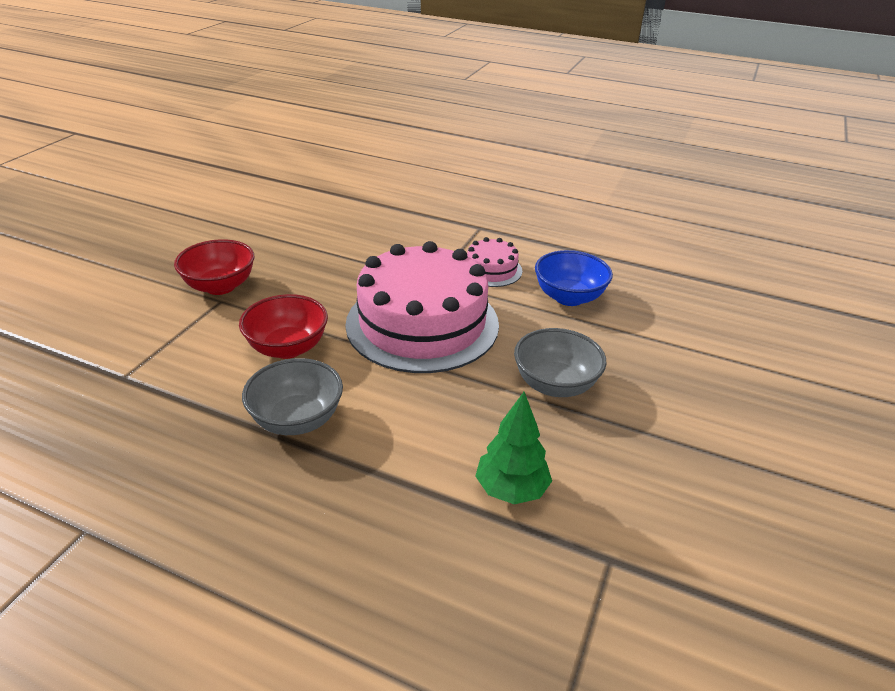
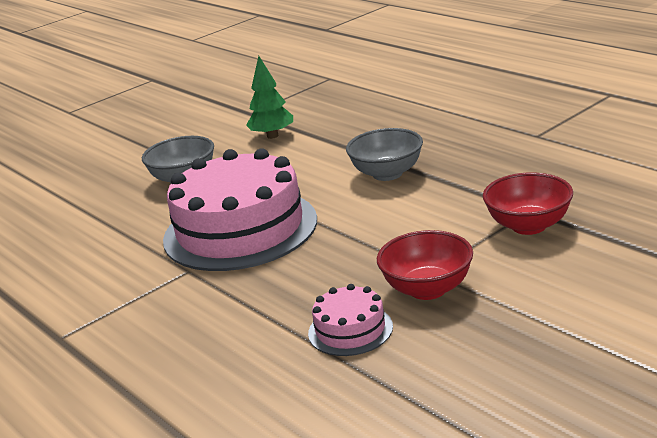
camera: 150 degrees left, 10 degrees down
red bowl [239,294,328,359] -> red bowl moved to [483,173,573,235]
pink cake [467,237,522,287] -> pink cake moved to [308,284,393,356]
blue bowl [535,250,613,306] -> none

